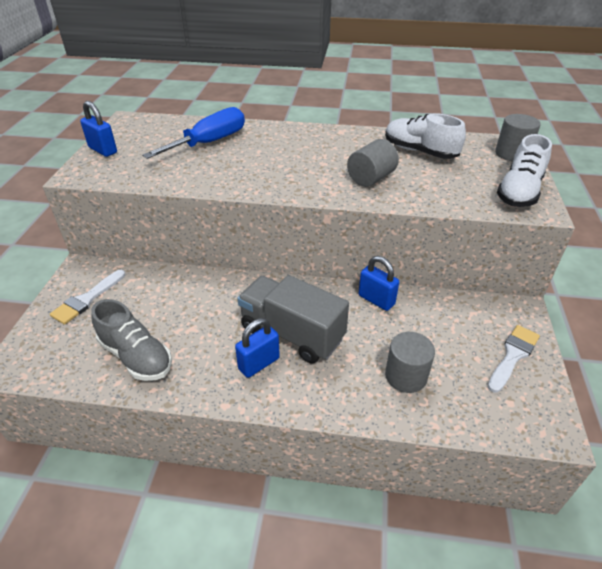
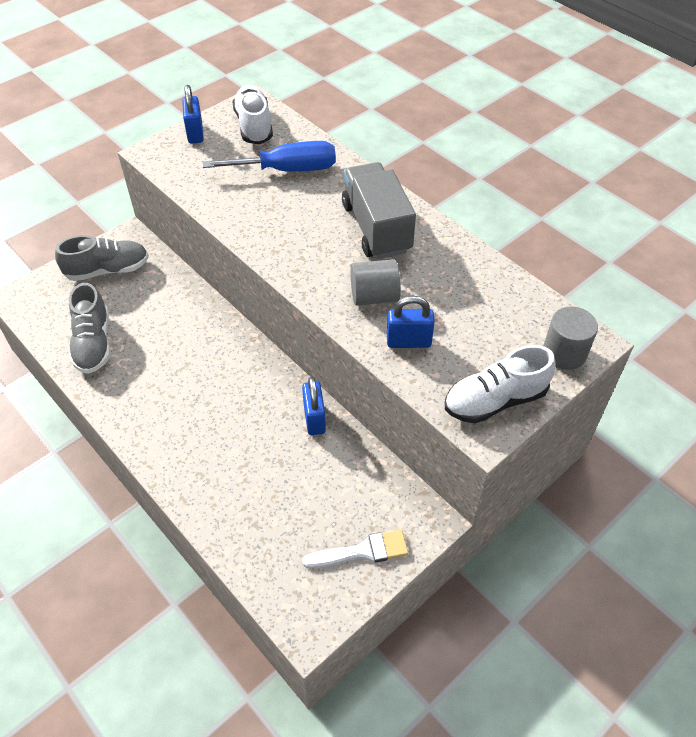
camera: 40 degrees right, 10 degrees up
white brush [50,270,125,325] -> grey shoe [55,235,149,281]
blue padlock [235,318,280,378] -> blue padlock moved to [387,296,435,348]
grey truck [237,275,349,363] -> grey truck moved to [342,162,416,259]
white shoe [385,113,466,159] -> white shoe moved to [232,85,273,144]
grey cylinder [385,332,435,393] -> none

